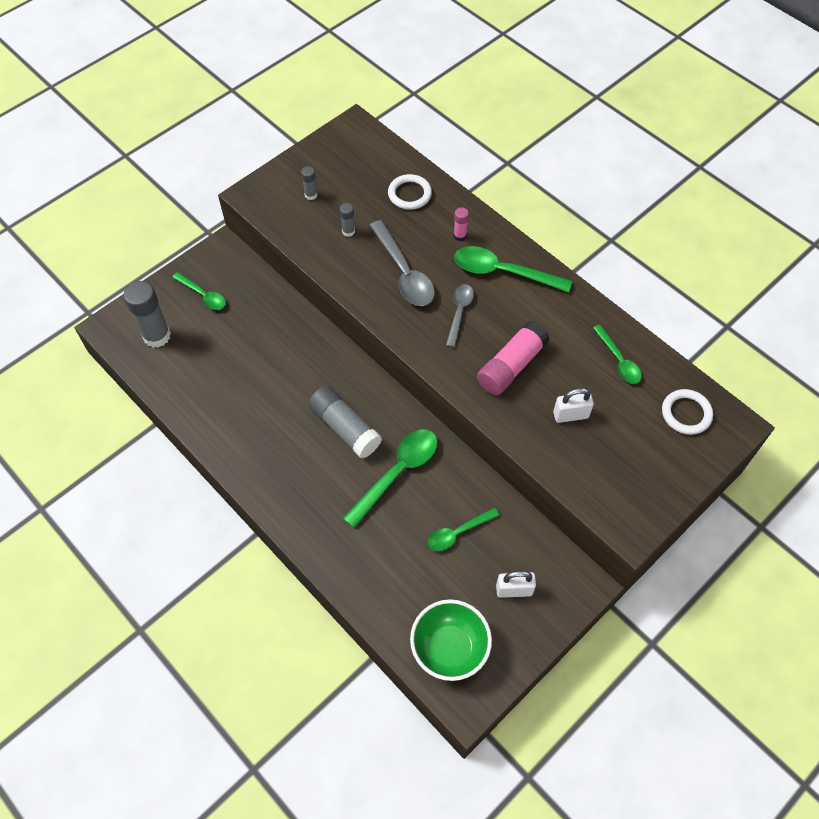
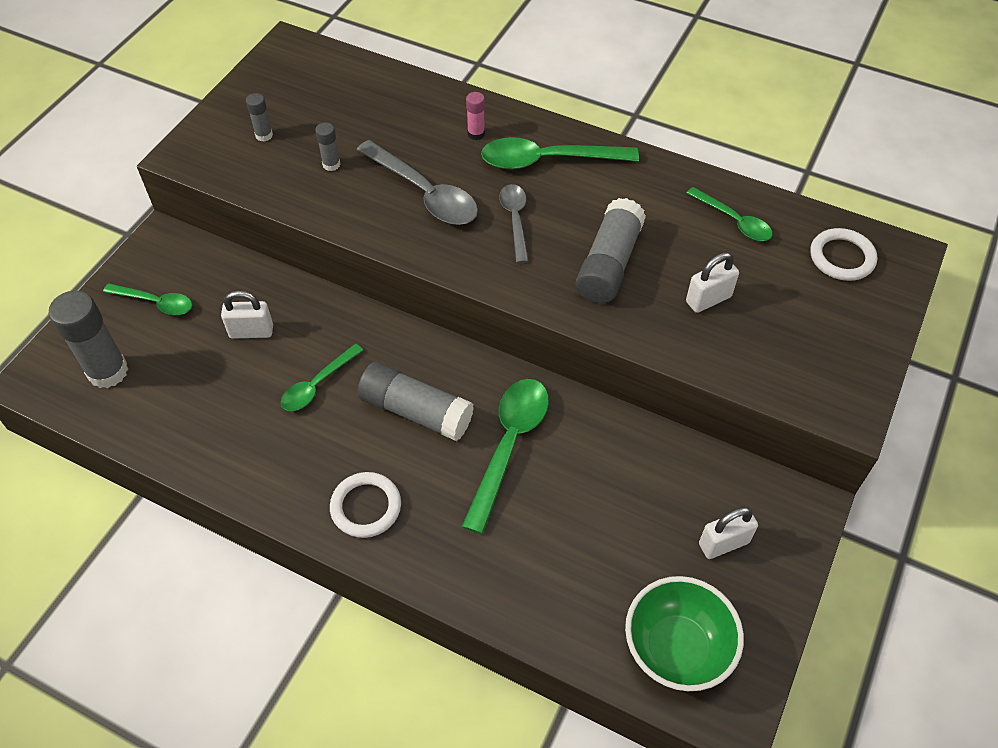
camera: 20 degrees left, 5 degrees down
white ring [388,174,432,210] -> white ring moved to [330,472,401,538]
green spoon [428,508,500,551] -> green spoon moved to [281,344,364,411]
pink glue stick [477,321,550,395] -> grey glue stick [576,198,646,303]
none -> white padlock [221,290,273,339]

